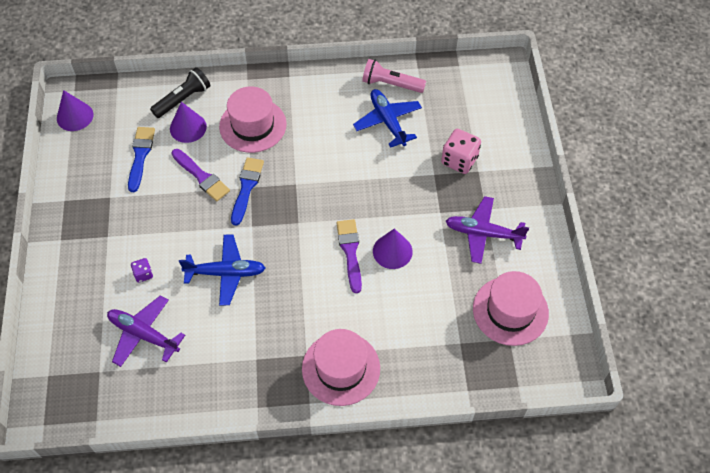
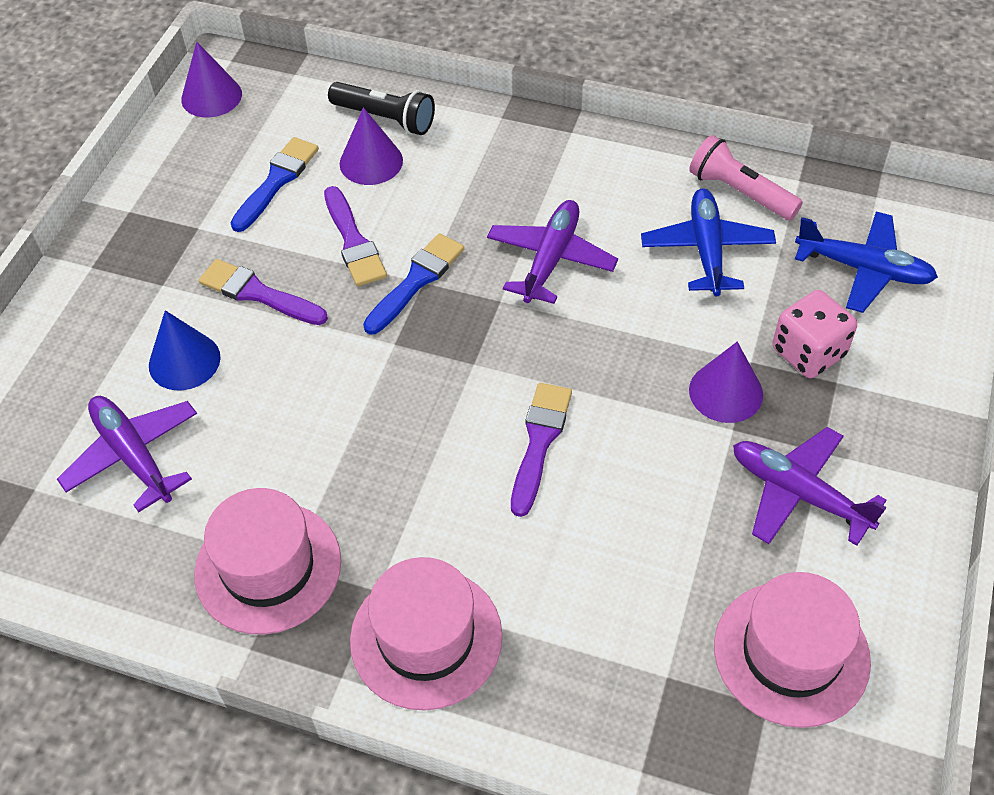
camera: 25 degrees right, 5 degrees down
purple dice [131,258,153,283] -> blue cone [149,310,221,390]
black flashlight [150,67,211,118] -> black flashlight turned 45 degrees clockwise [328,82,435,135]
blue plane [179,234,265,306] -> blue plane moved to [795,211,938,313]
pink hat [219,86,287,153] -> pink hat moved to [194,488,341,634]
purple cone [373,229,413,269] -> purple cone moved to [689,342,763,423]
none -> purple brush [199,259,328,325]
none -> purple plane [487,200,618,304]

